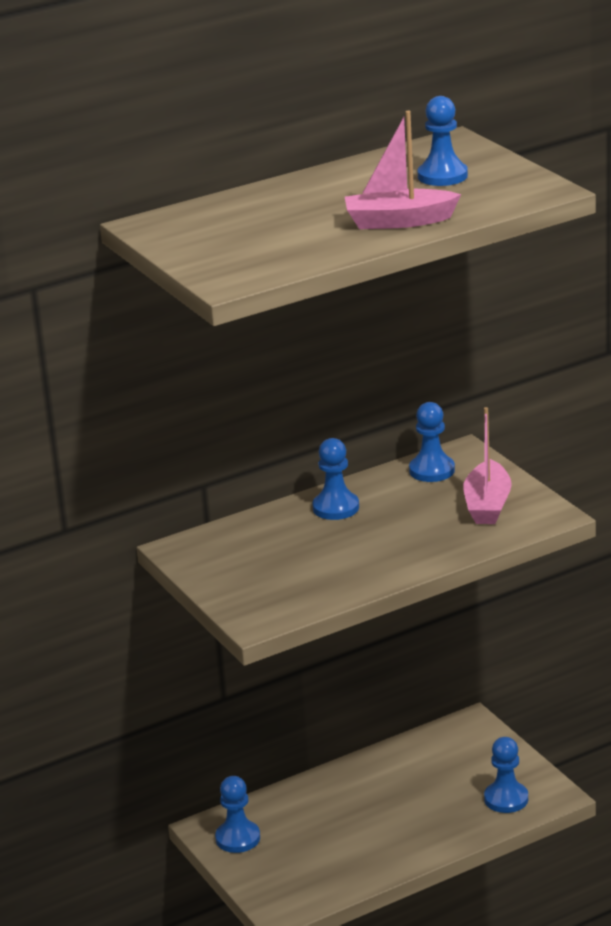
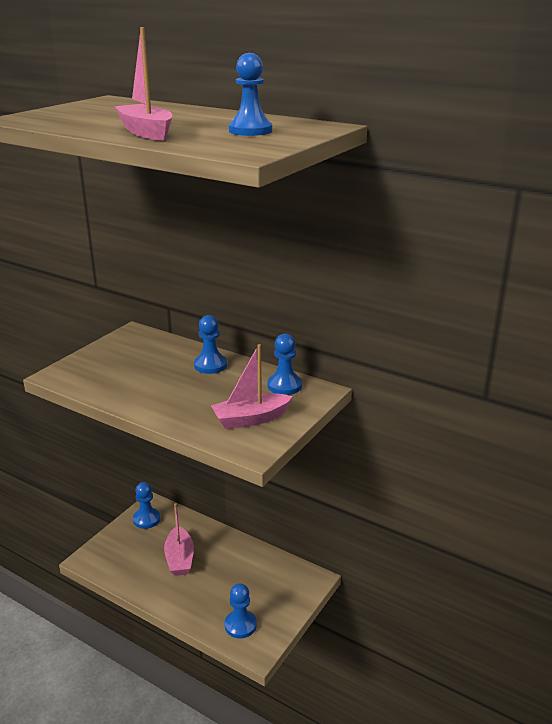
camera: 60 degrees right, 0 degrees up
none -> pink boat [164,503,194,576]

